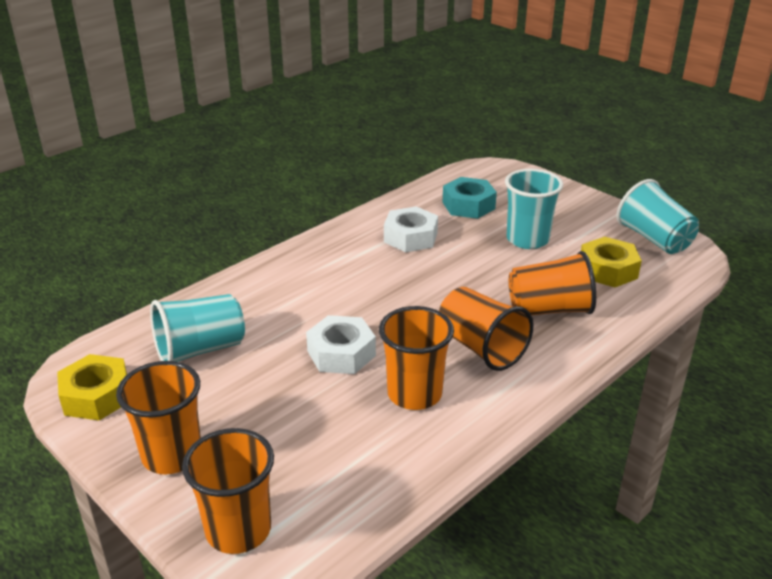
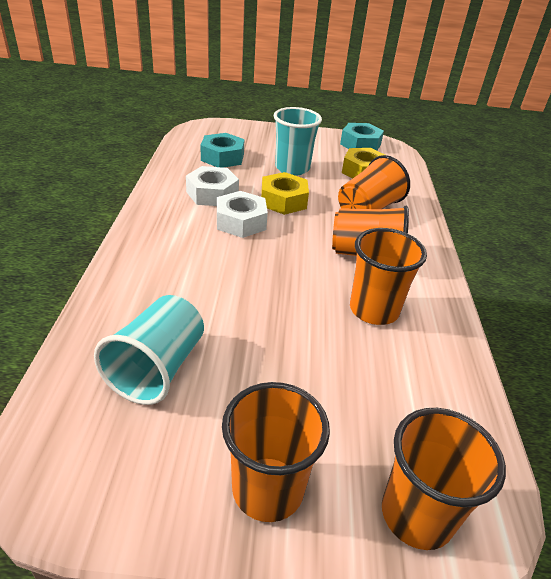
camera: 45 degrees left, 5 degrees up
yellow nut [57,354,127,421] -> yellow nut moved to [261,172,309,215]
white nut [306,315,376,374] -> white nut moved to [217,191,268,238]
turquoise cup [617,179,699,254] -> turquoise nut [340,123,384,150]

